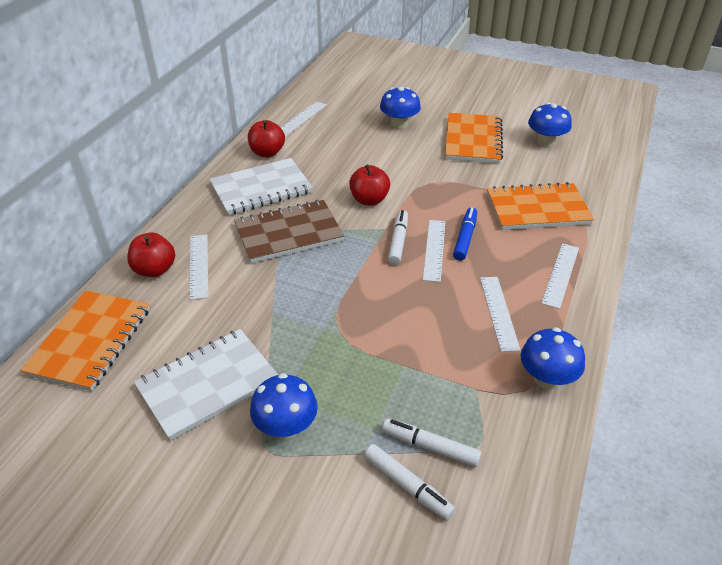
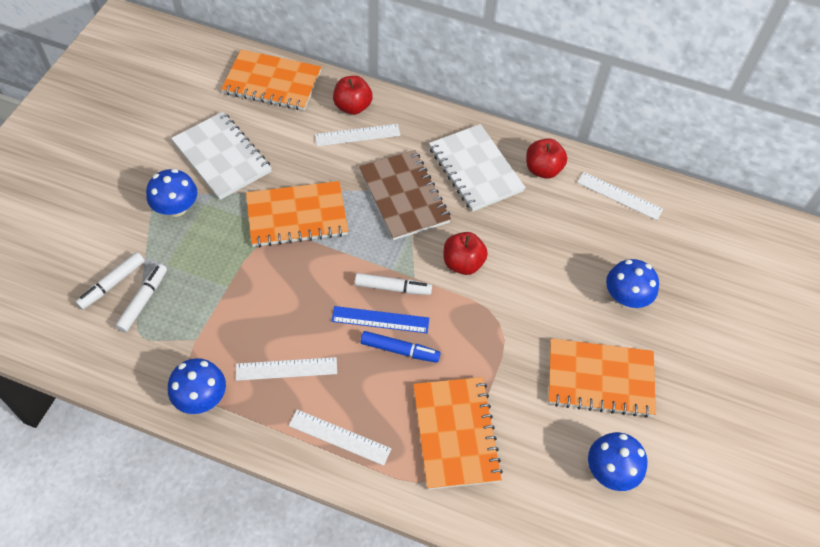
camera: 85 degrees right, 15 degrees up
white ruler [423,220,445,282] -> blue ruler [331,306,429,333]
none -> orange notebook [246,181,348,247]

